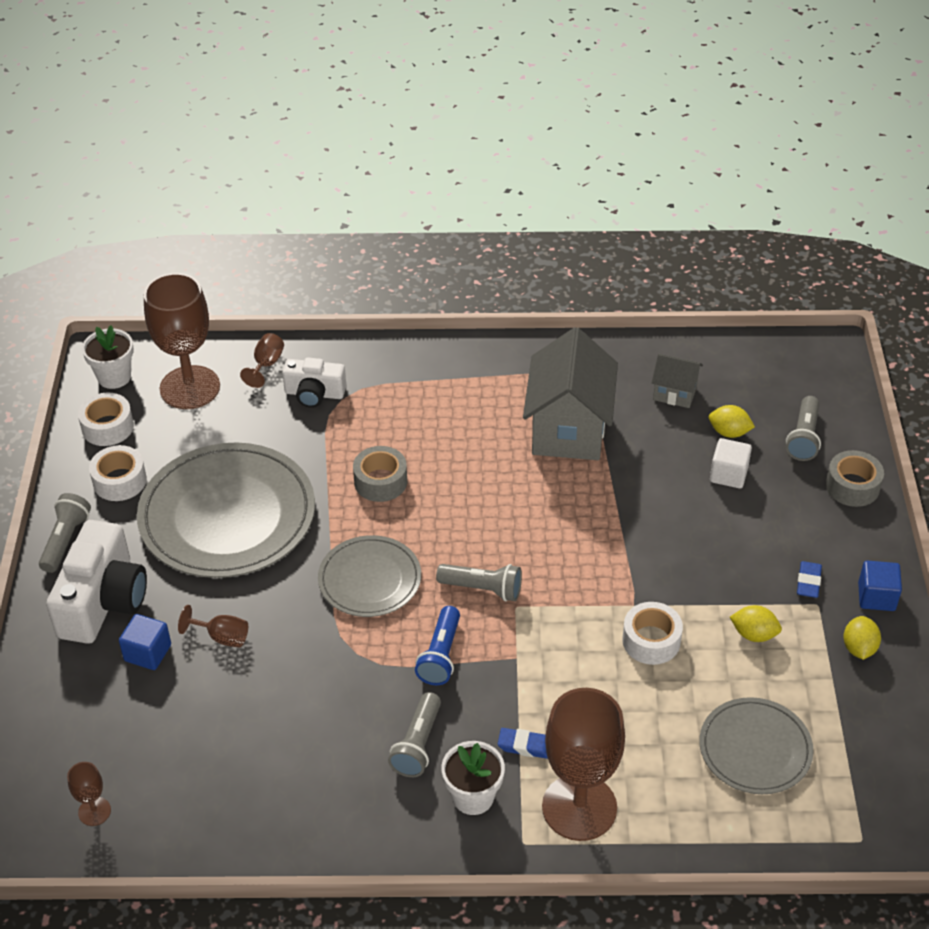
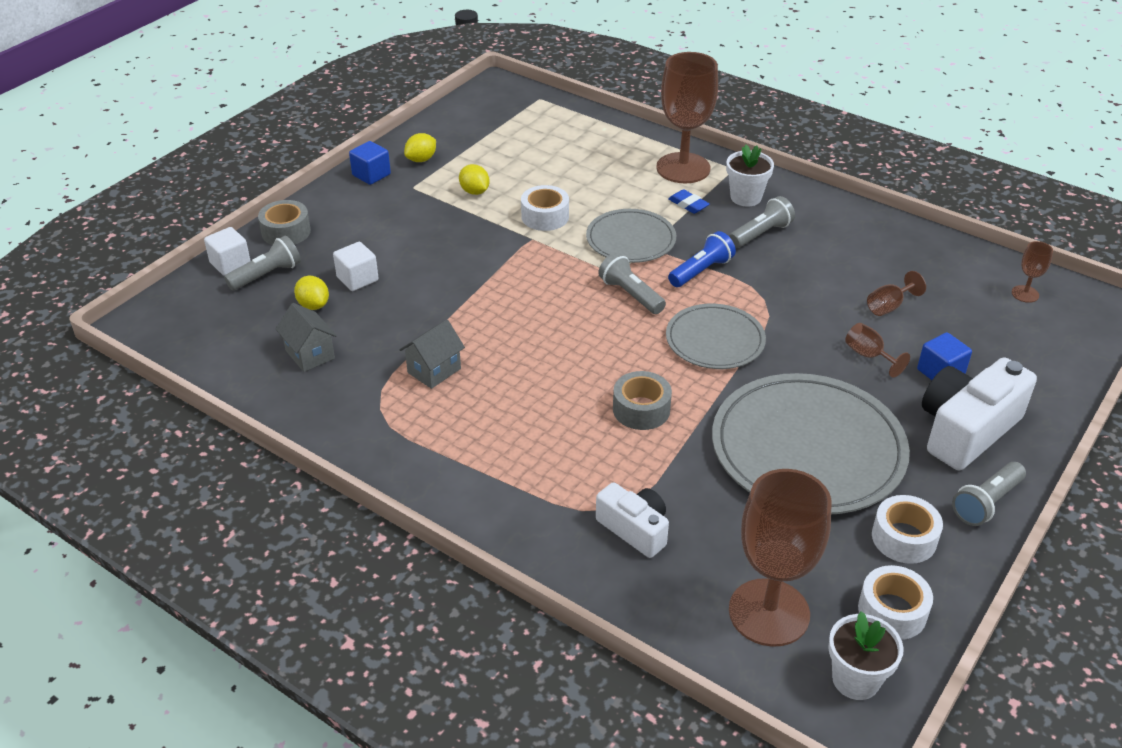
camera: 145 degrees left, 5 degrees down
brown goblet [240,333,284,388] -> brown goblet moved to [867,271,926,316]
grey house [523,327,618,460] -> grey house [400,320,465,389], size x0.49
grey plate [699,697,813,794] -> grey plate moved to [586,209,676,263]
blue eraser [797,561,822,598] -> none
none -> white cube [204,227,251,276]

